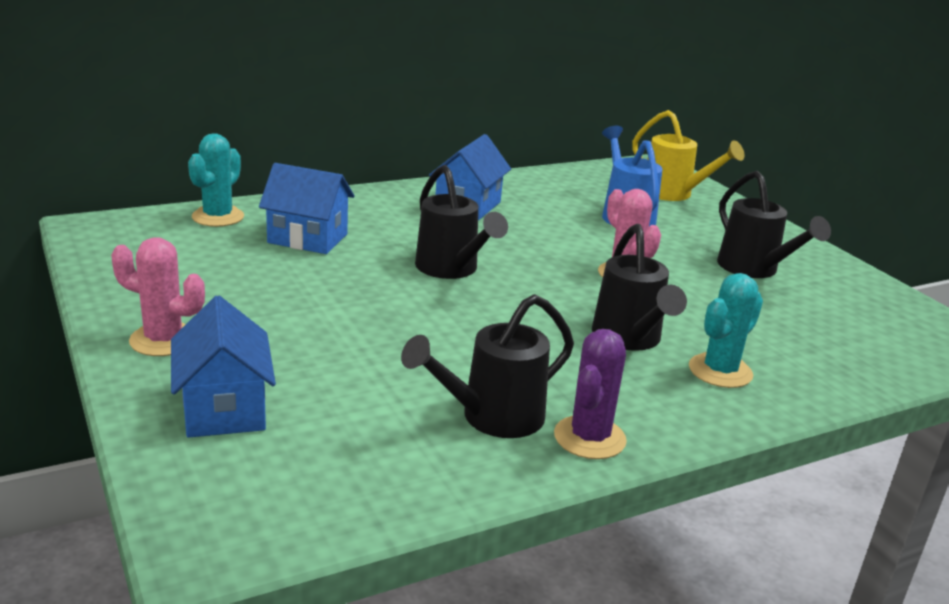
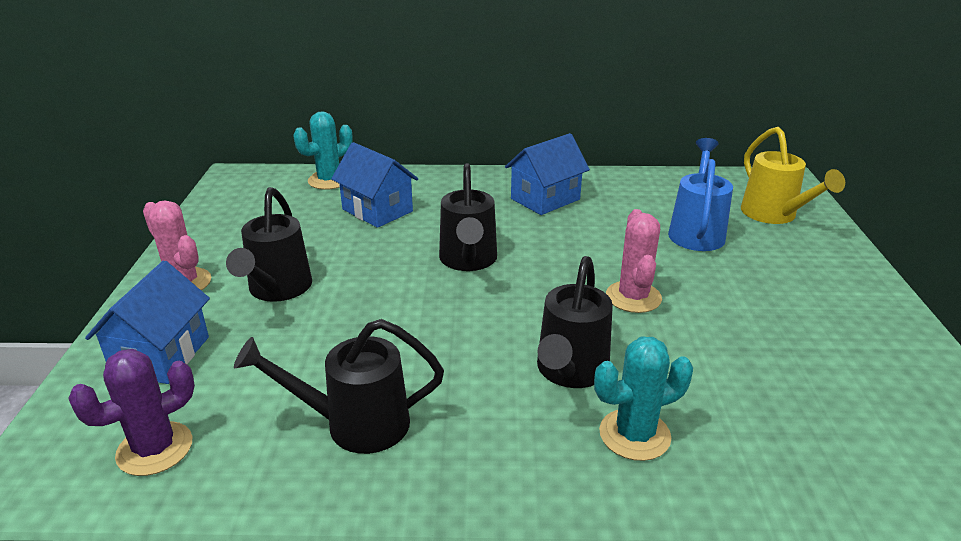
camera: 30 degrees right, 5 degrees up
purple cactus [554,329,627,459] -> purple cactus moved to [68,349,195,476]
black watering can [717,171,831,278] -> black watering can moved to [226,187,312,302]

